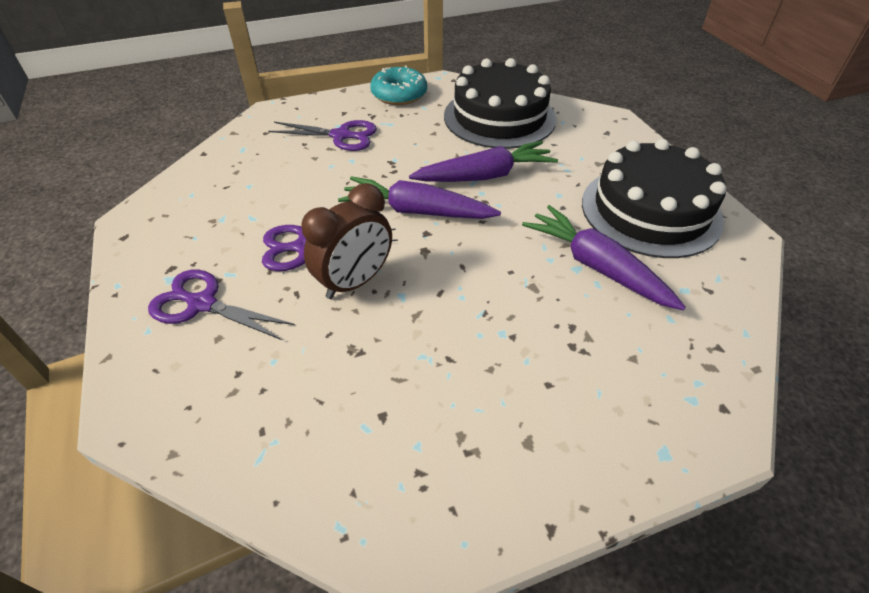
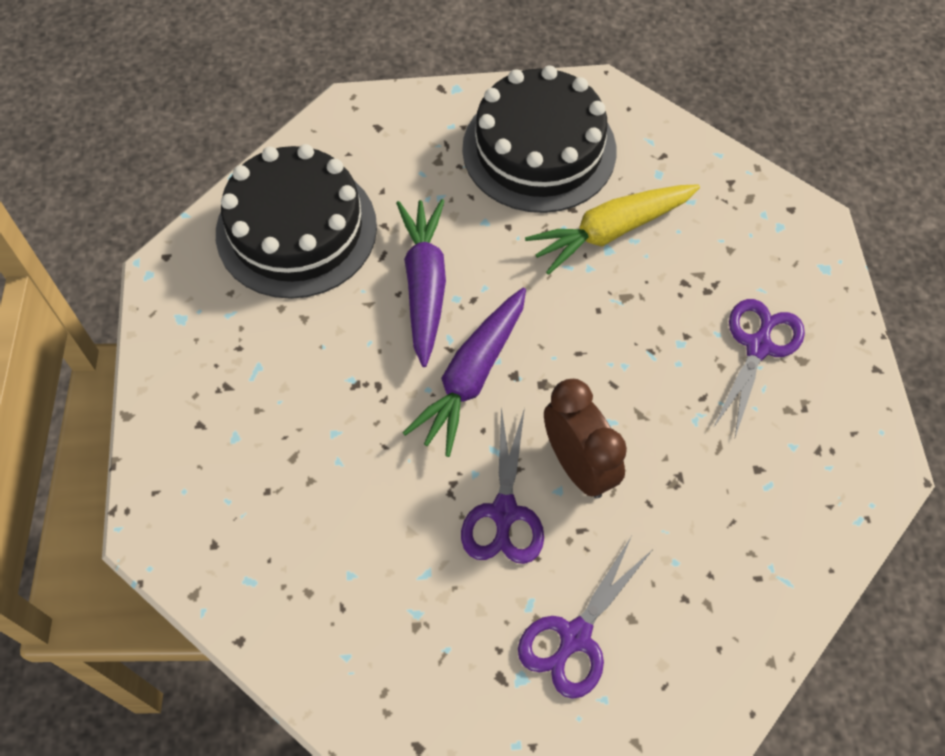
camera: 75 degrees left, 15 degrees up
purple scissors [269,120,377,151] -> purple scissors moved to [713,299,805,437]
turquoise donut [370,66,427,105] -> none
purple carrot [522,205,686,310] -> yellow carrot [525,185,700,275]

